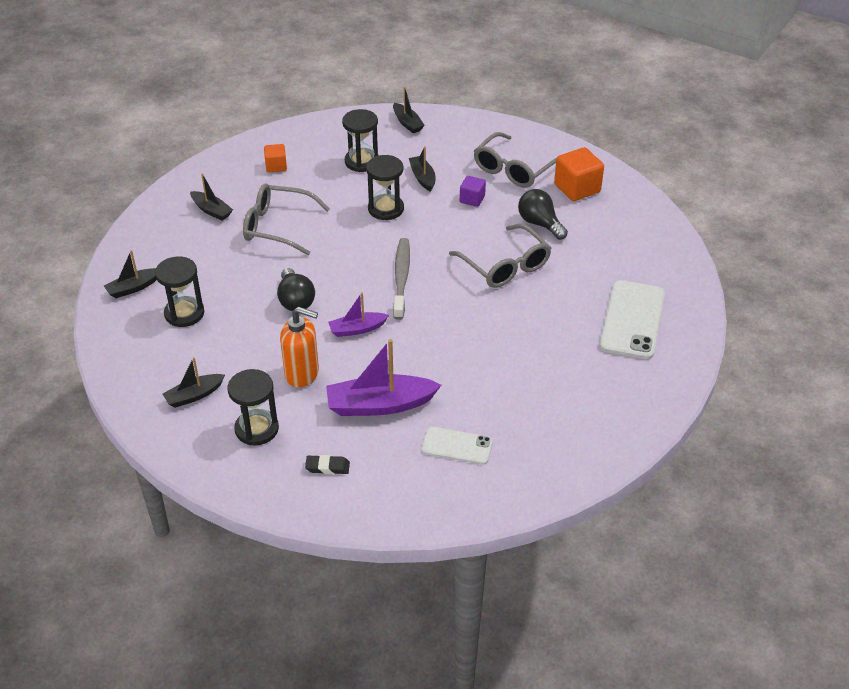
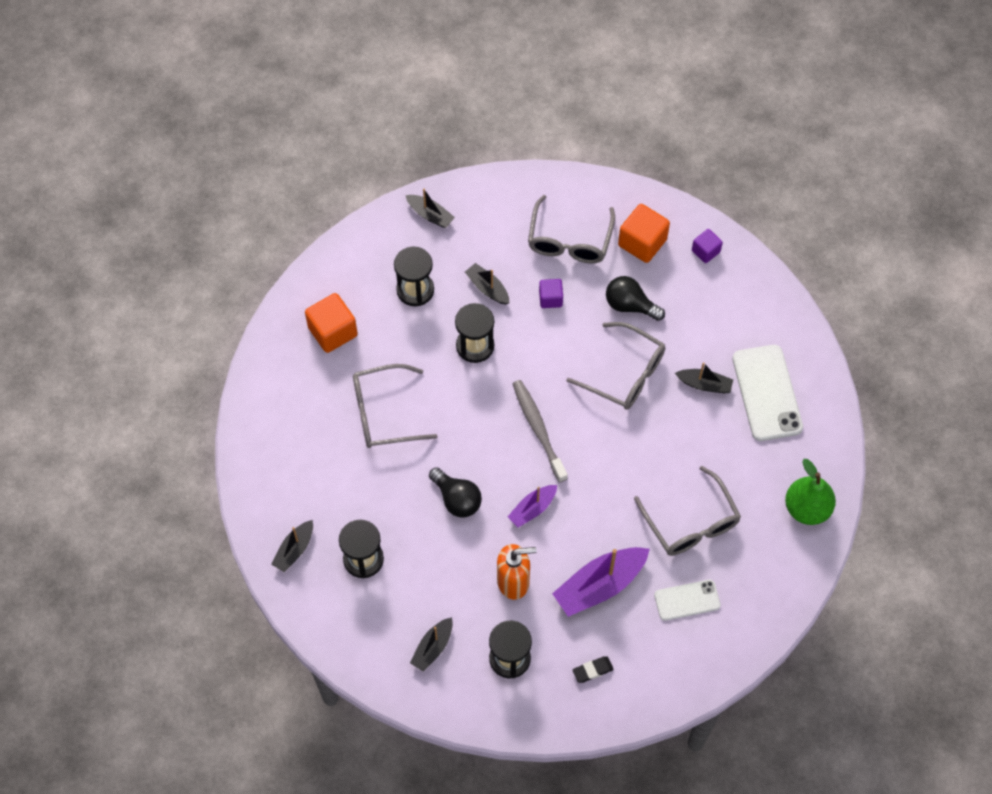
camera: 25 degrees left, 20 degrees up
black boat [190,173,233,221] -> black boat moved to [675,362,733,393]
orange cube [264,144,287,172] -> orange cube [305,293,358,353], size x1.72
none -> grey glasses [634,466,741,556]
none -> purple cube [692,229,723,263]
none -> green pear [785,459,836,525]

